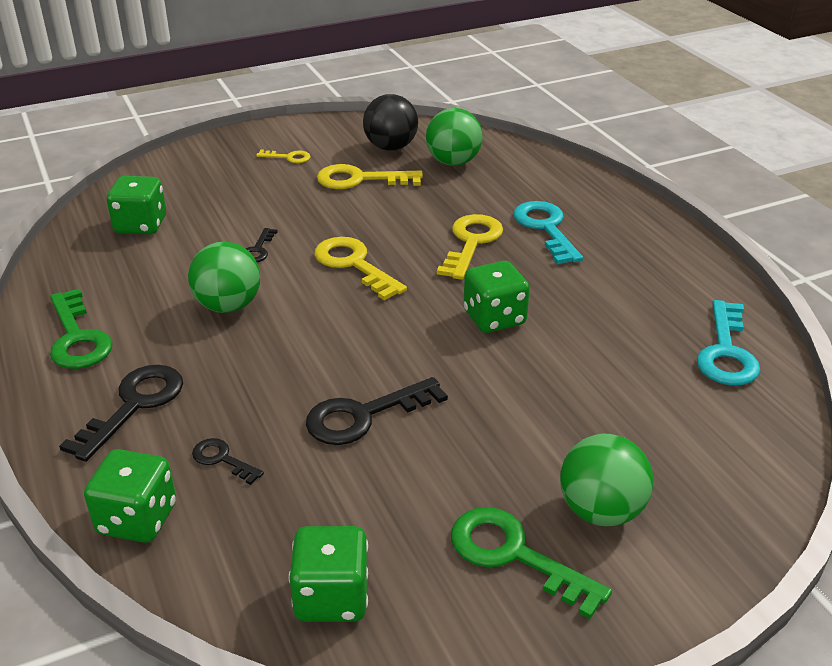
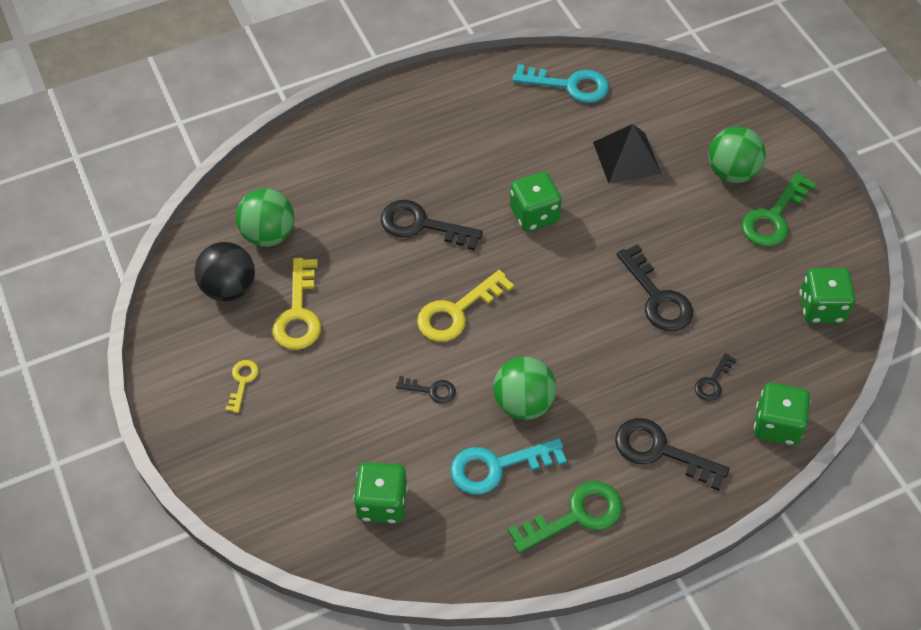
camera: 90 degrees left, 20 degrees up
yellow key [437,214,503,280] -> black key [381,200,483,251]
turquoise key [513,201,583,264] -> turquoise key moved to [450,438,567,494]
none -> black pyramid [593,124,662,184]

